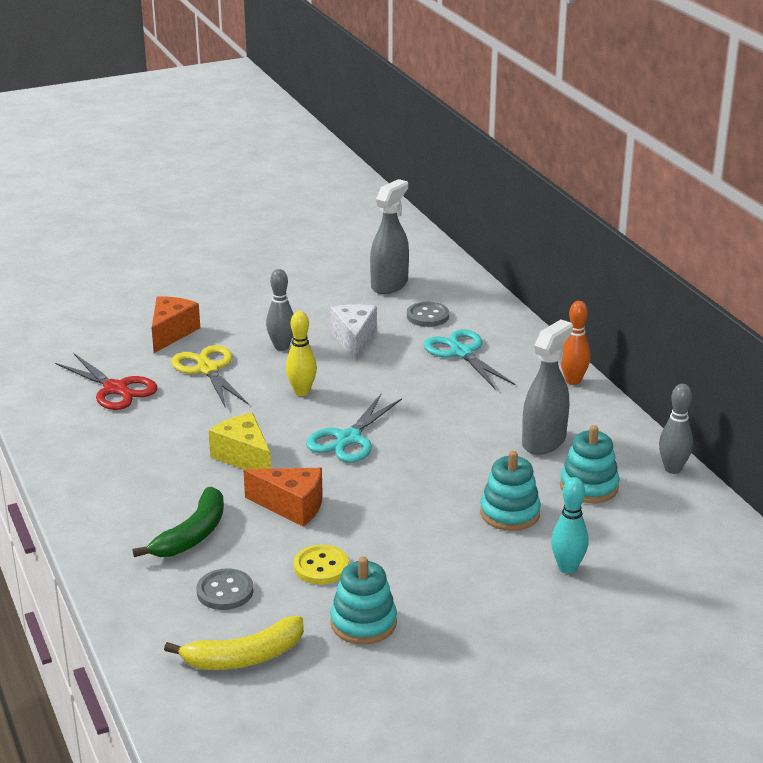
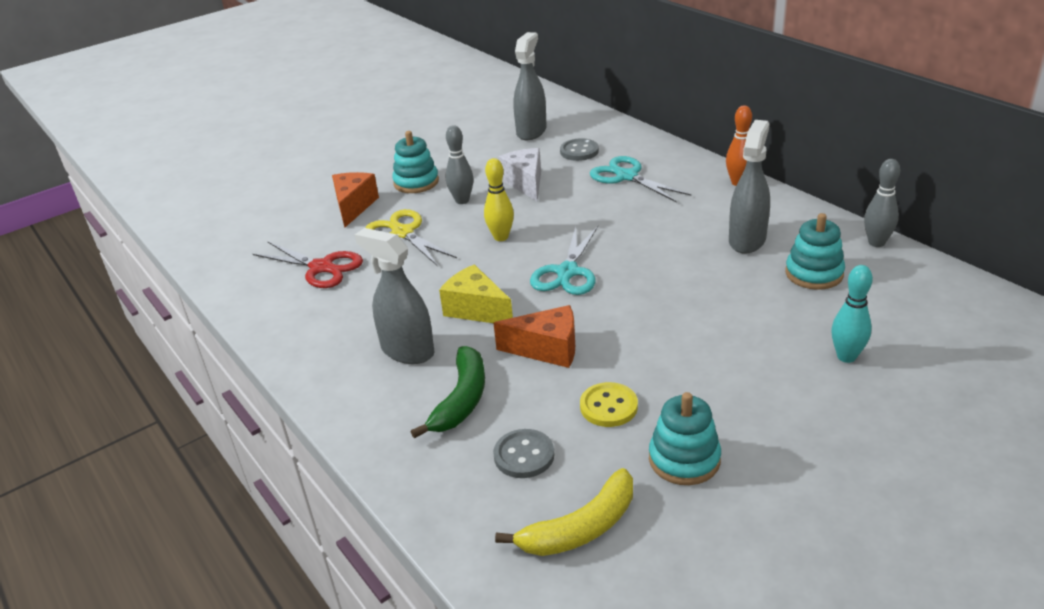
camera: 10 degrees left, 5 degrees up
turquoise stacking toy [480,451,541,531] -> turquoise stacking toy moved to [392,131,439,193]
none -> grey spray bottle [355,228,435,364]

